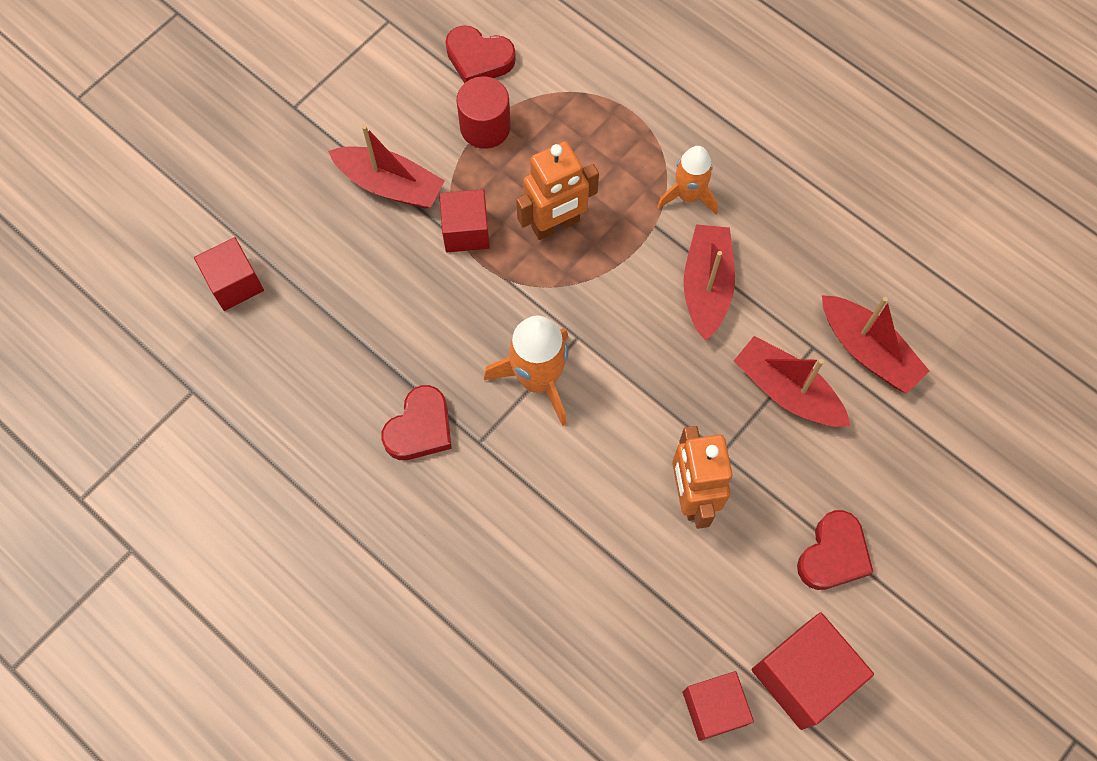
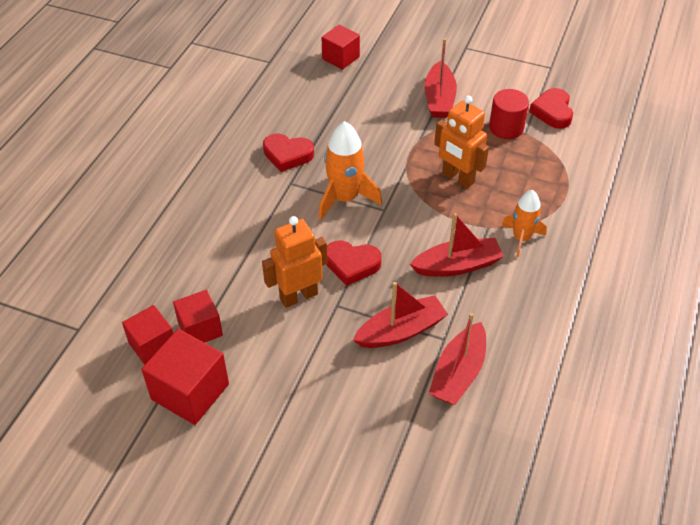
camera: 70 degrees right, 20 degrees down
red cube [439,189,490,252] -> red cube moved to [173,290,223,343]
red boat [734,336,850,427] -> red boat turned 45 degrees clockwise [353,282,448,348]
red heart [797,510,873,590] -> red heart moved to [326,241,381,286]

